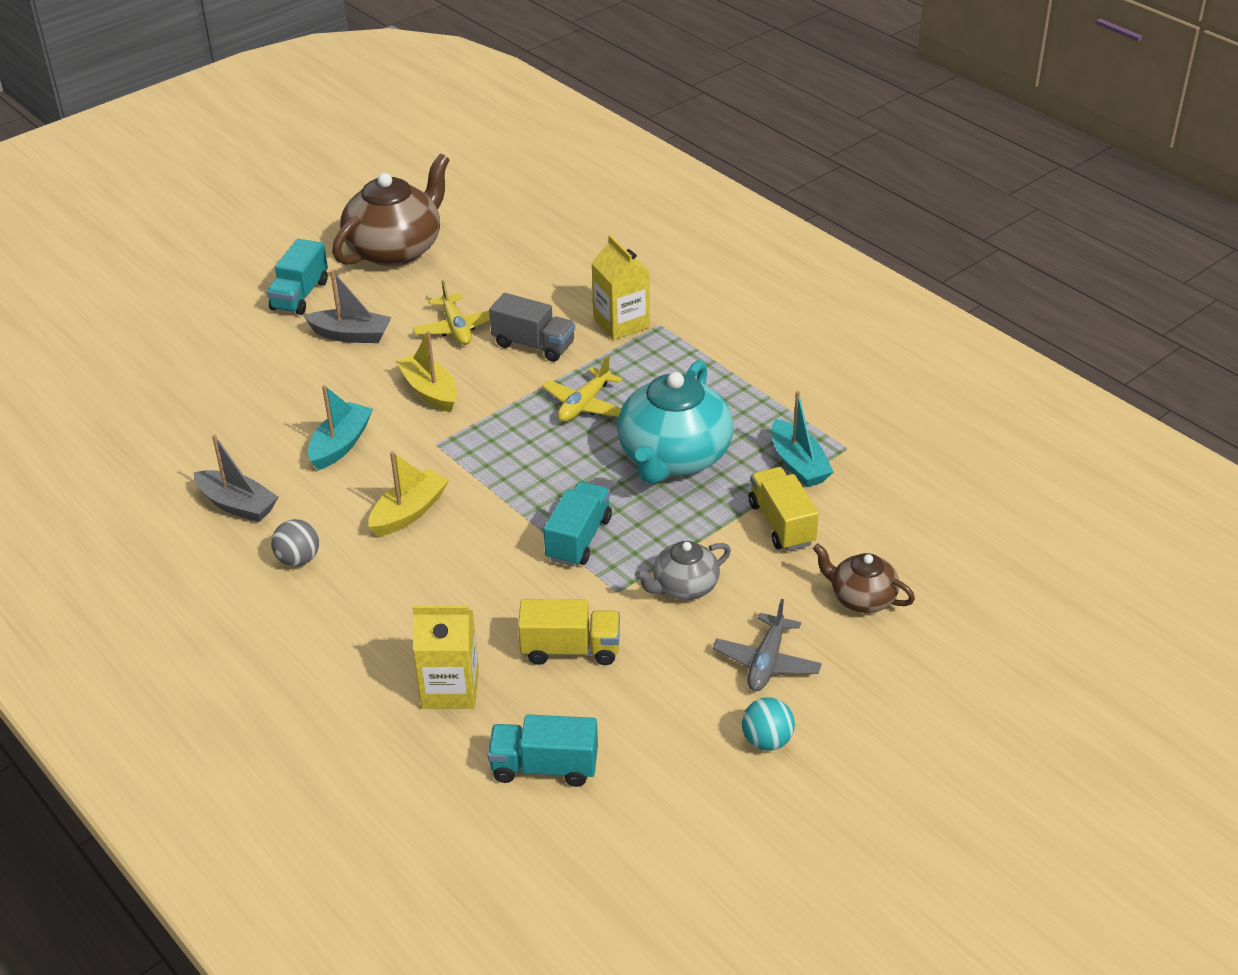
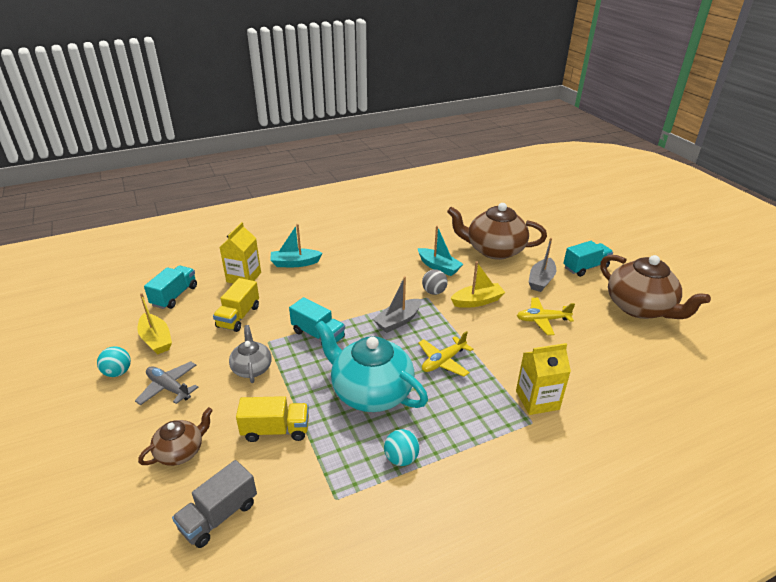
camera: 105 degrees right, 5 degrees down
grey boat [194,434,278,522] -> grey boat moved to [373,276,422,333]
turquoise truck [266,239,328,315] -> turquoise truck turned 120 degrees clockwise [563,241,613,277]
grey ball [271,519,319,566] -> grey ball moved to [422,269,448,295]
yellow boat [368,451,449,536] -> yellow boat moved to [138,293,172,354]
grey truck [489,293,575,362] -> grey truck moved to [172,460,257,548]
yellow plane [542,355,622,422] -> yellow plane turned 90 degrees counterclockwise [418,331,473,377]
turquoise boat [771,391,834,487] -> turquoise boat moved to [270,224,323,267]
none -> turquoise ball [384,429,420,466]
none -> brown teapot [447,203,547,260]

